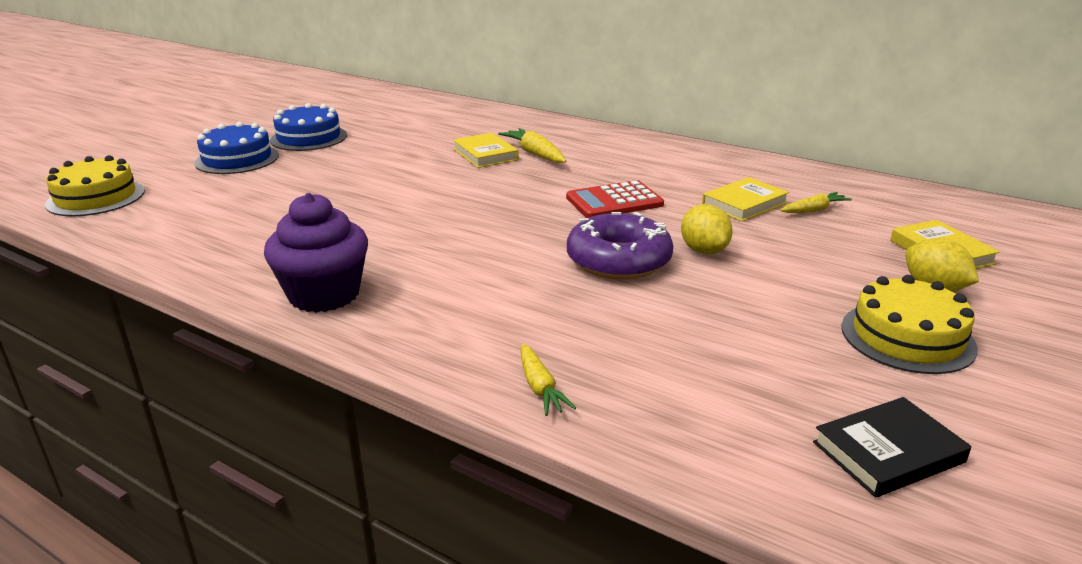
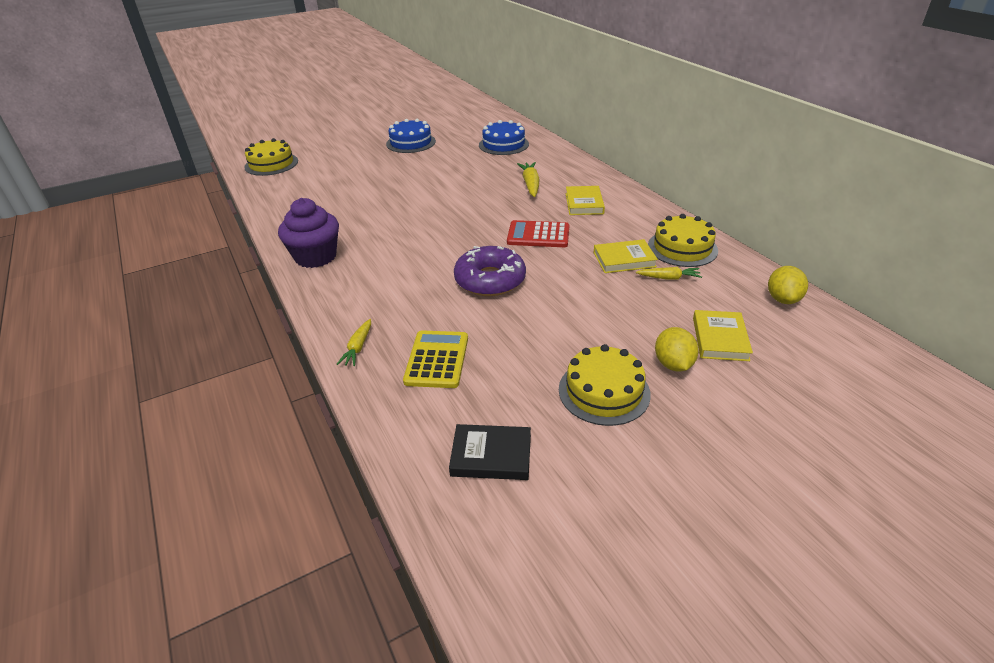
camera: 30 degrees right, 10 degrees up
blue cake [194,122,279,174] -> blue cake moved to [479,120,529,155]
yellow book [453,133,519,168] -> yellow book moved to [566,186,605,215]
yellow lemon [681,204,733,254] -> yellow lemon moved to [768,266,808,304]
none -> yellow calculator [403,330,468,388]
none -> yellow cake [648,214,718,267]

